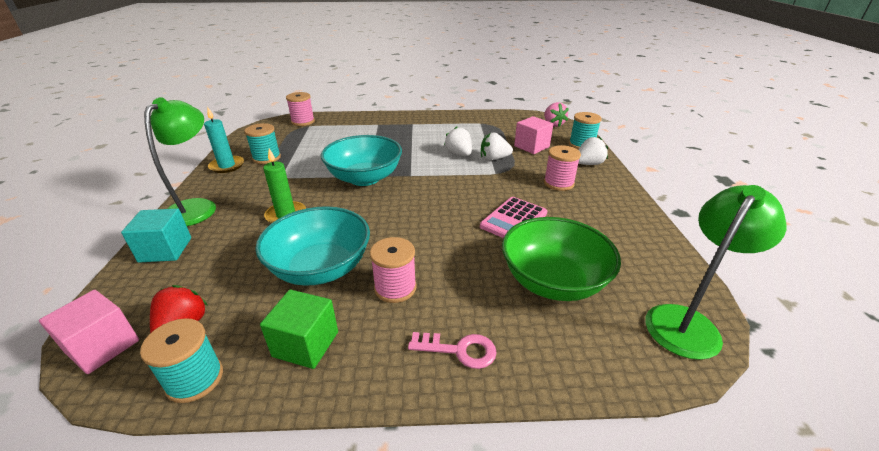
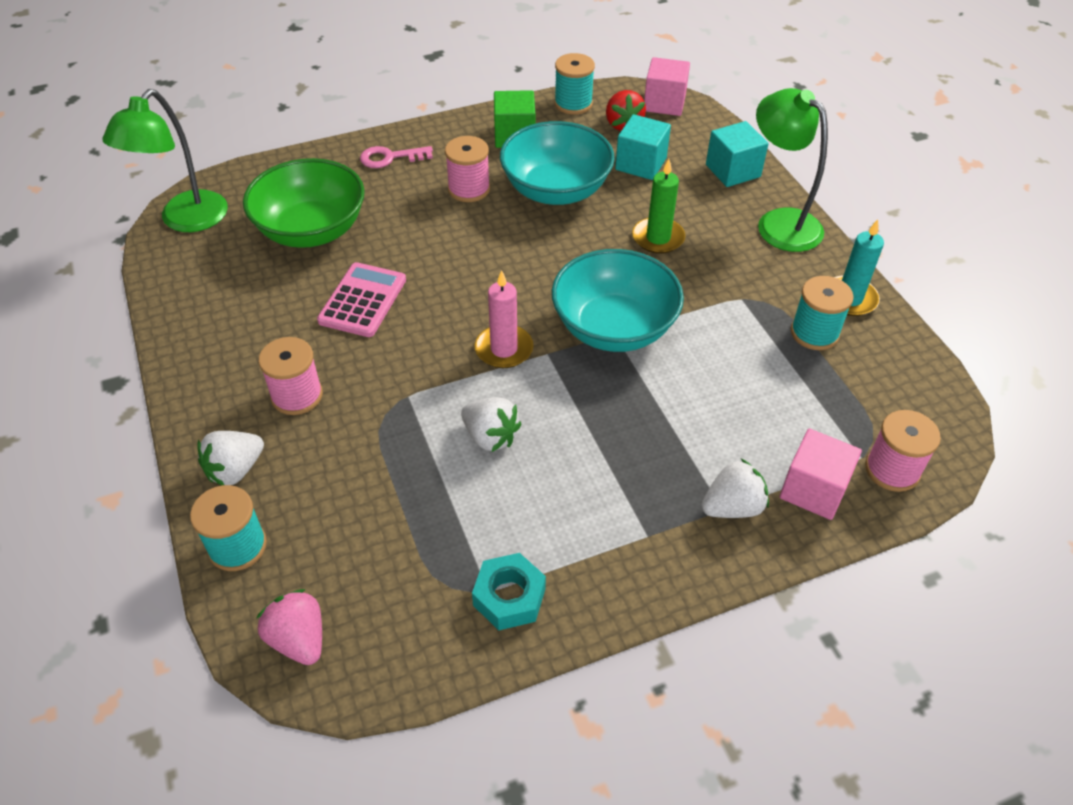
camera: 160 degrees right, 15 degrees up
green lamp [144,97,216,226] -> green lamp turned 150 degrees clockwise [756,88,828,252]
white strawberry [481,133,513,161] -> white strawberry moved to [701,459,769,518]
pink cube [514,116,553,154] -> pink cube moved to [779,429,862,520]
none -> turquoise nut [472,553,546,630]
none -> pink candle [475,270,533,368]
none -> turquoise cube [615,114,671,180]

